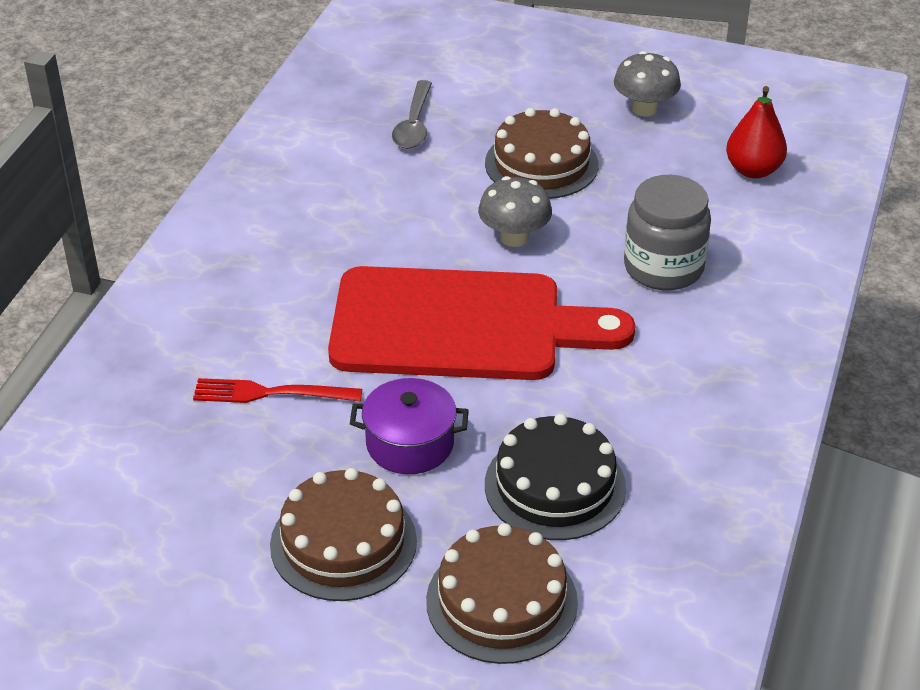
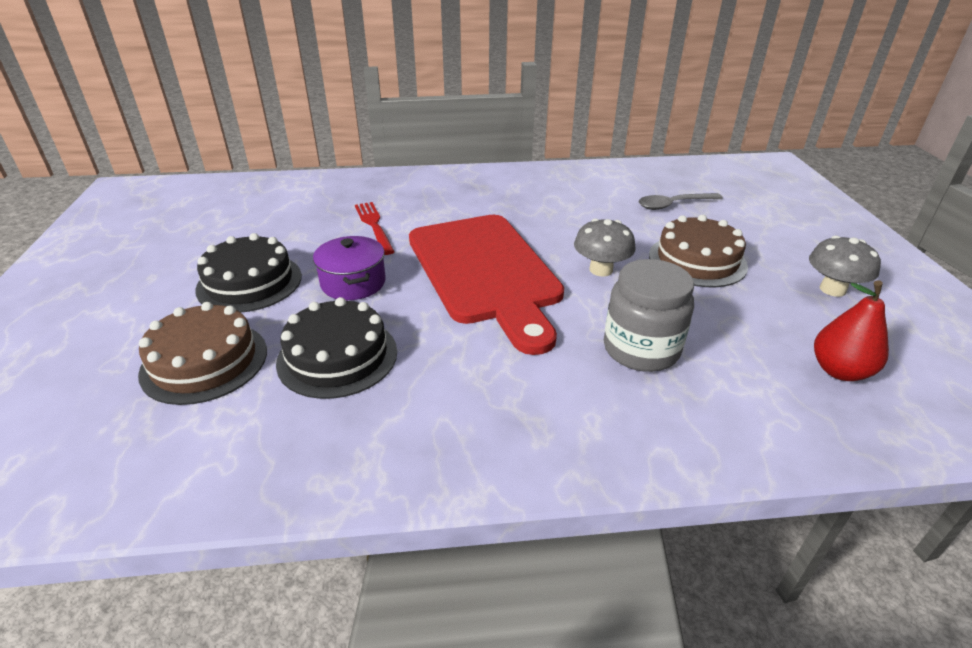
camera: 65 degrees right, 5 degrees down
brown cake [270,468,417,601] -> black cake [195,233,302,313]

